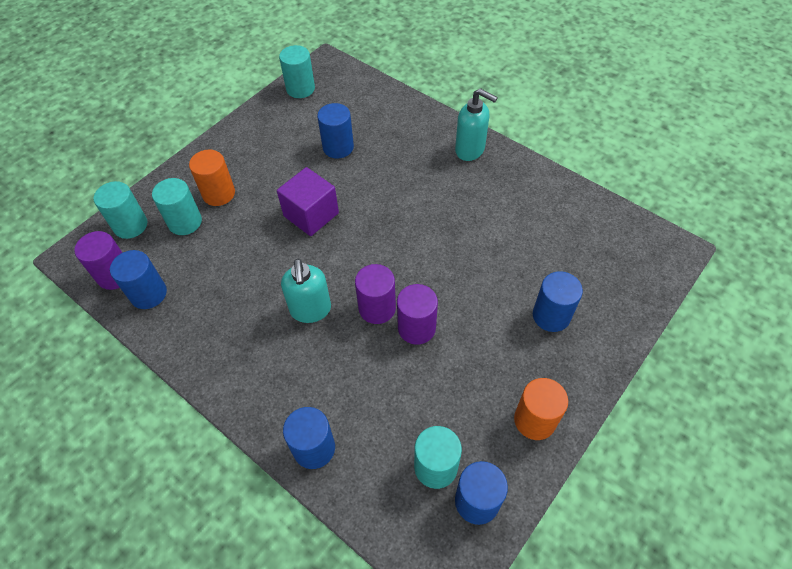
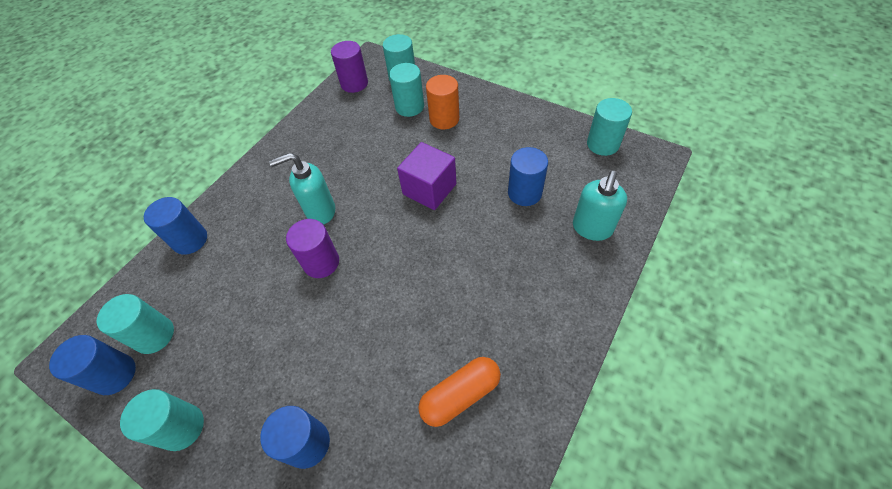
camera: 85 degrees right, 0 degrees up
blue cylinder [110,250,167,309] -> none
purple cylinder [397,284,438,345] -> none
turquoise soap dispenser [455,88,498,161] -> turquoise soap dispenser moved to [573,171,627,241]
orange cylinder [514,378,568,440] -> turquoise cylinder [120,389,204,451]
none -> orange capsule [418,357,501,427]

